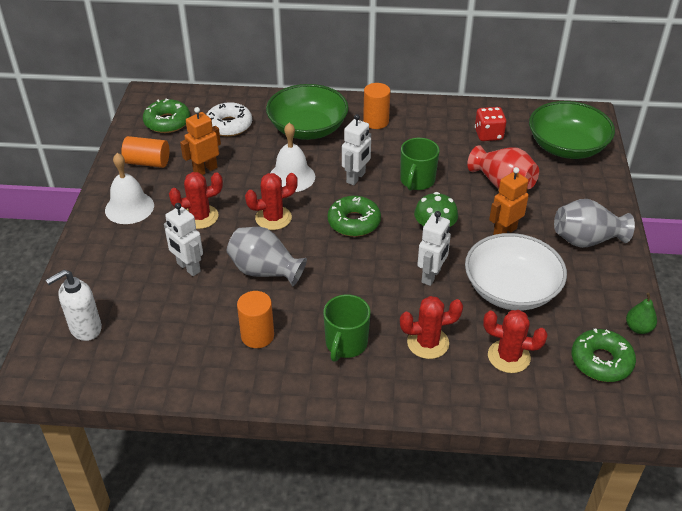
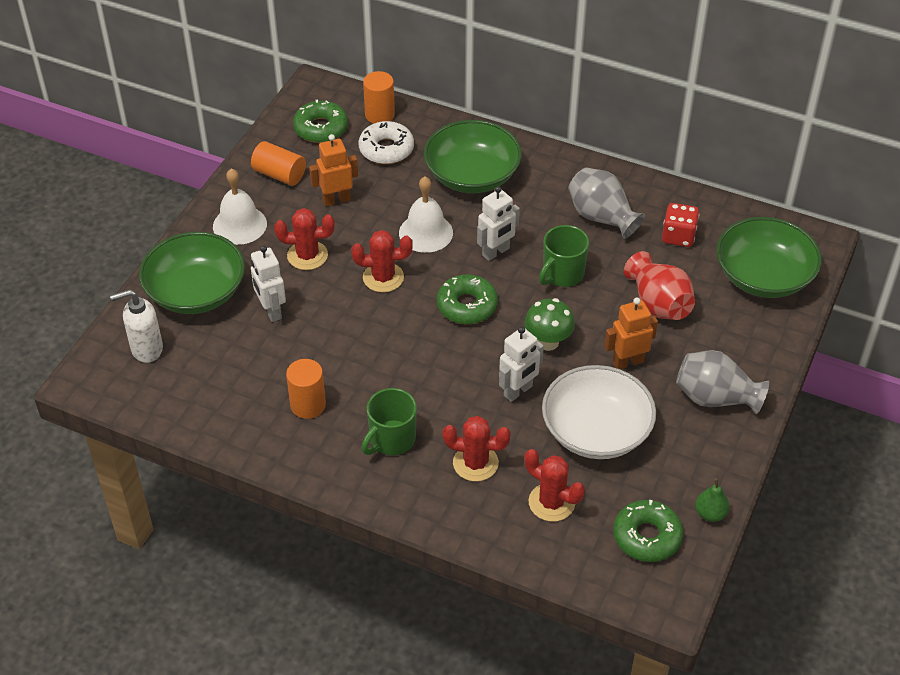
camera: 20 degrees right, 5 degrees up
grey vase [226,227,307,286] -> grey vase moved to [568,167,645,239]
orange cylinder [363,83,390,129] -> orange cylinder moved to [363,71,395,124]
none -> green bowl [139,232,245,314]

